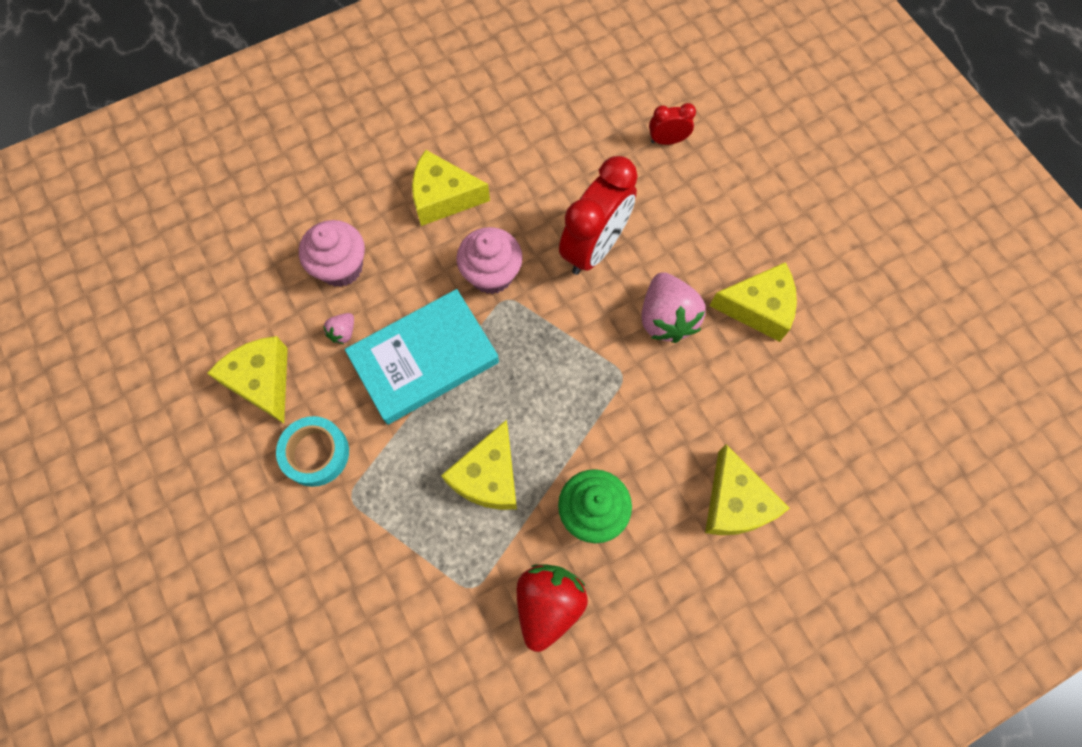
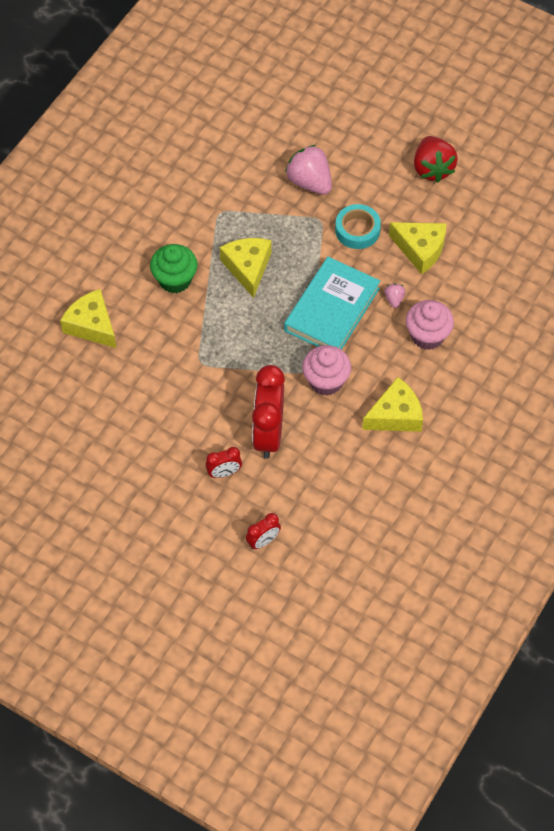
camera: 150 degrees right, 10 degrees down
red strawberry [517,564,588,652] -> red strawberry moved to [414,136,458,183]
pink strawberry [642,272,706,343] -> pink strawberry moved to [285,145,332,195]
yellow cheese [710,262,797,342] -> none
none -> red clock [205,447,242,478]

